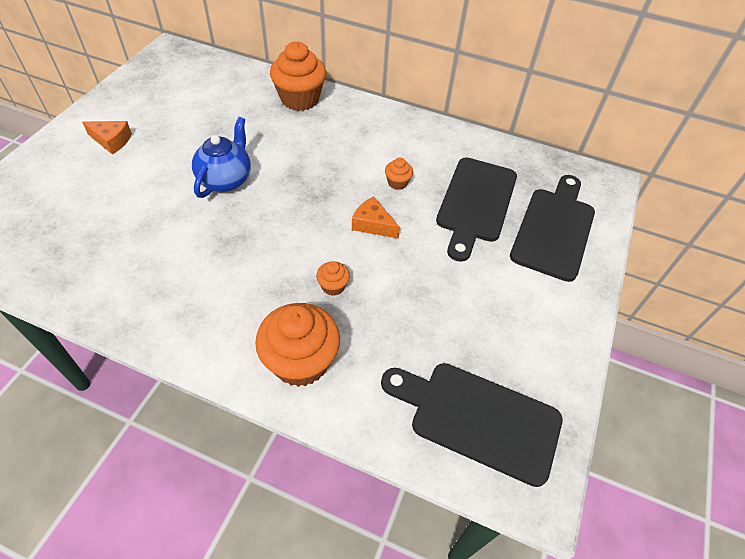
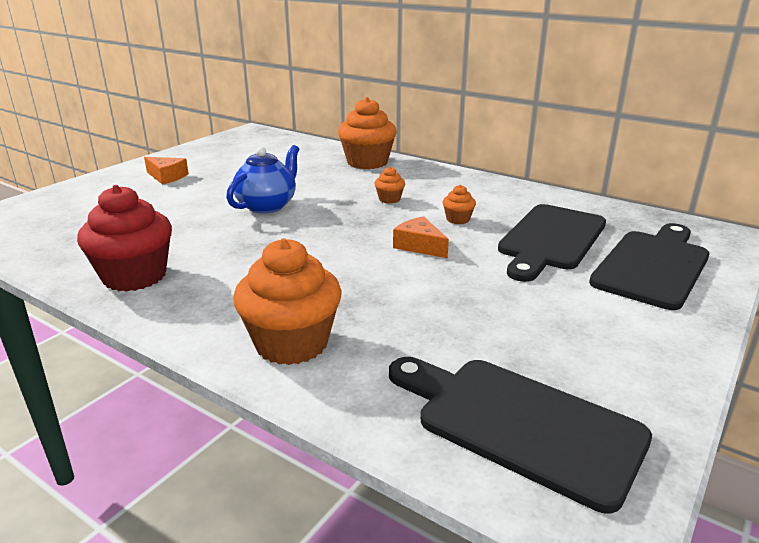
camera: 15 degrees right, 25 degrees down
orange cupcake [316,261,350,296] -> orange cupcake moved to [374,167,405,204]
none -> red cupcake [77,185,172,292]

